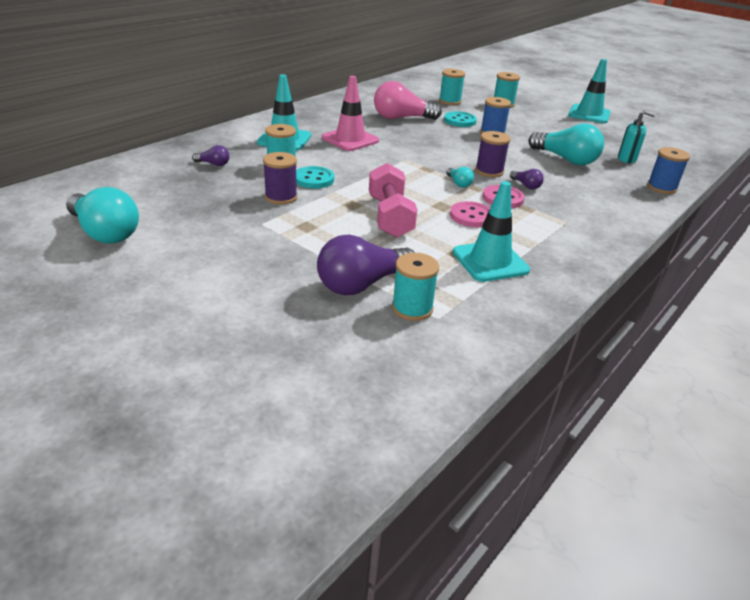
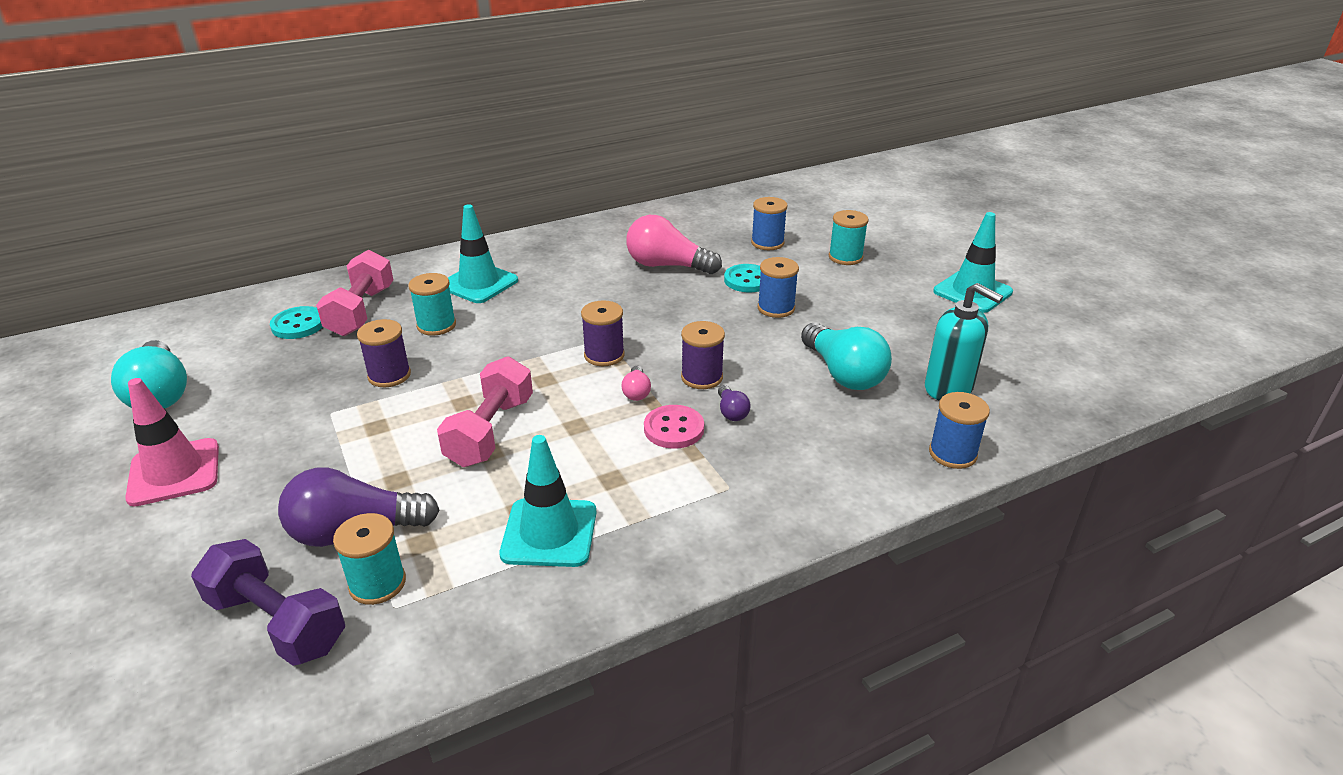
camera: 25 degrees right, 0 degrees up
purple light bulb [192,145,229,166] -> pink dumbbell [316,250,393,336]
turquoise button [296,166,334,189] -> turquoise button moved to [270,306,323,339]
pink traffic cone [322,76,379,151] -> pink traffic cone moved to [125,378,219,506]
turquoise spool [439,69,465,105] -> blue spool [751,197,788,250]
turquoise light bulb [446,167,474,188] -> pink light bulb [622,366,651,401]
pink button [450,201,490,227] -> none
turquoise soap dispenser [618,110,655,163] -> turquoise soap dispenser [925,283,1003,401], size x1.51
none -> purple dumbbell [191,539,345,666]
none -> purple spool [581,300,625,366]

